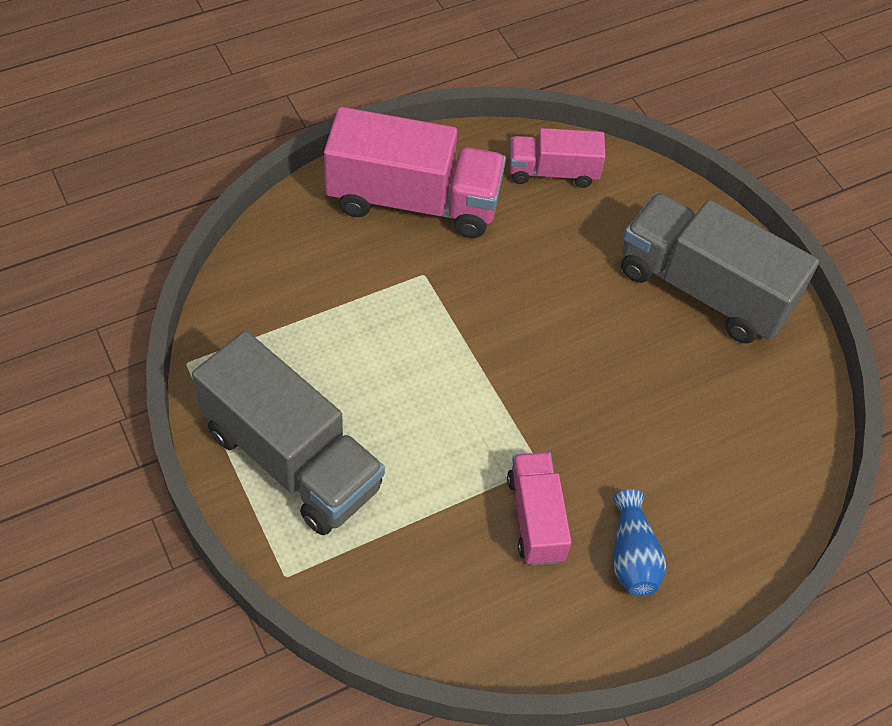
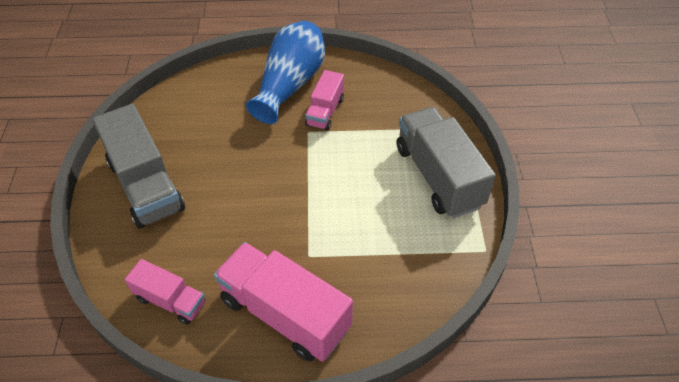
camera: 150 degrees left, 5 degrees down
blue vase [613,489,666,596] -> blue vase [246,21,325,124], size x2.06

